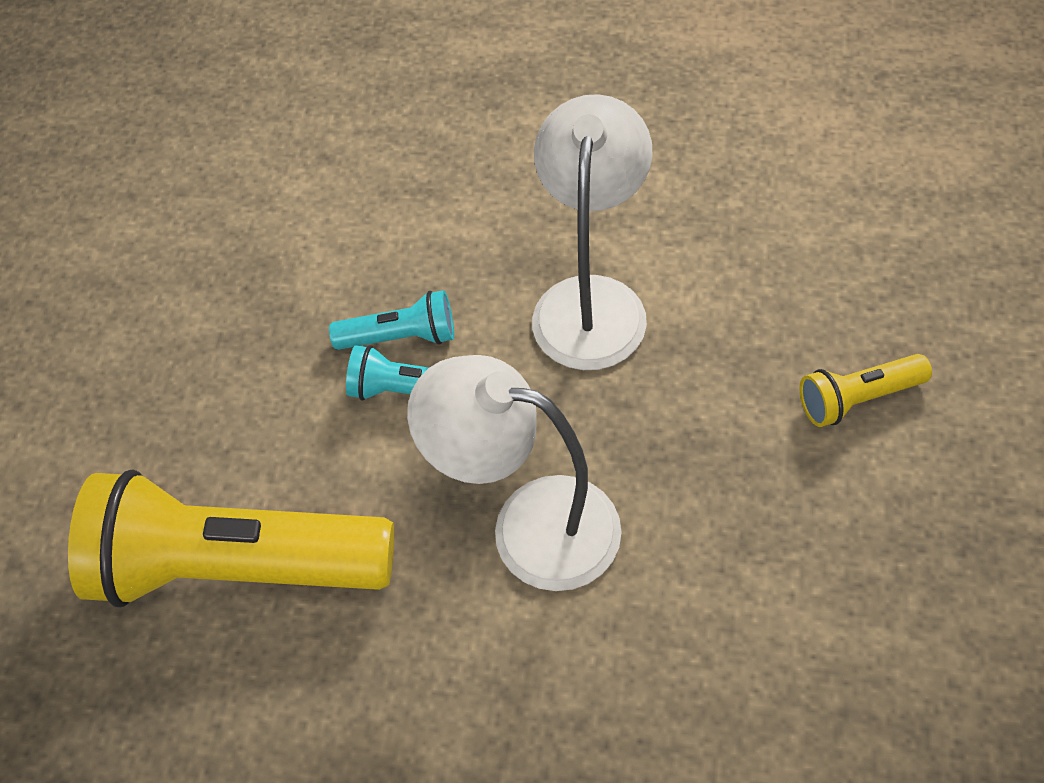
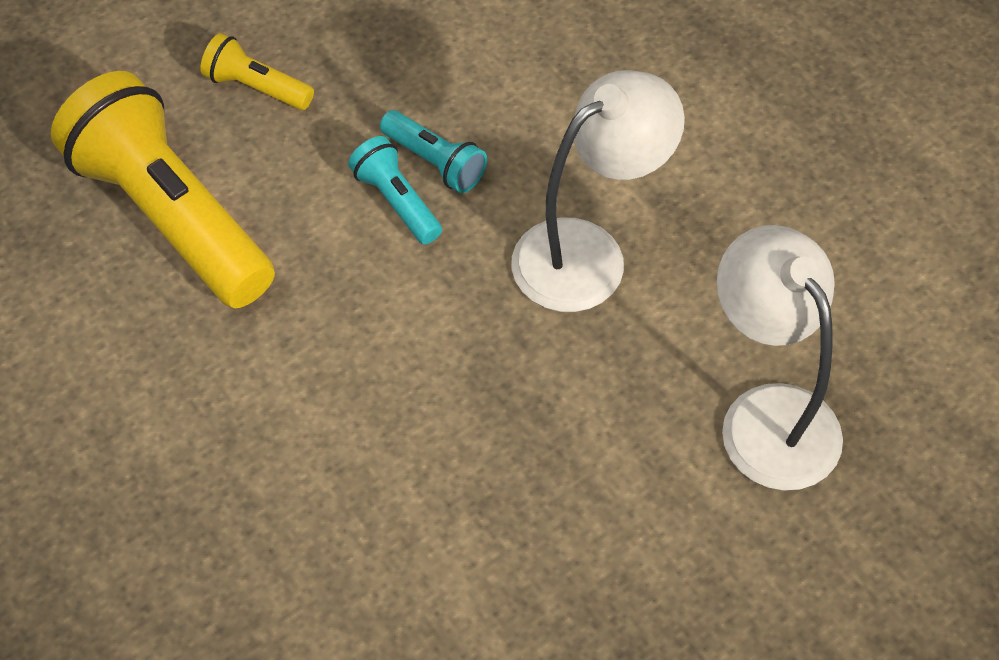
camera: 40 degrees right, 0 degrees up
white lamp [407,355,622,591] -> white lamp moved to [717,225,843,491]
yellow flashlight [799,354,932,427] -> yellow flashlight moved to [200,33,314,110]

